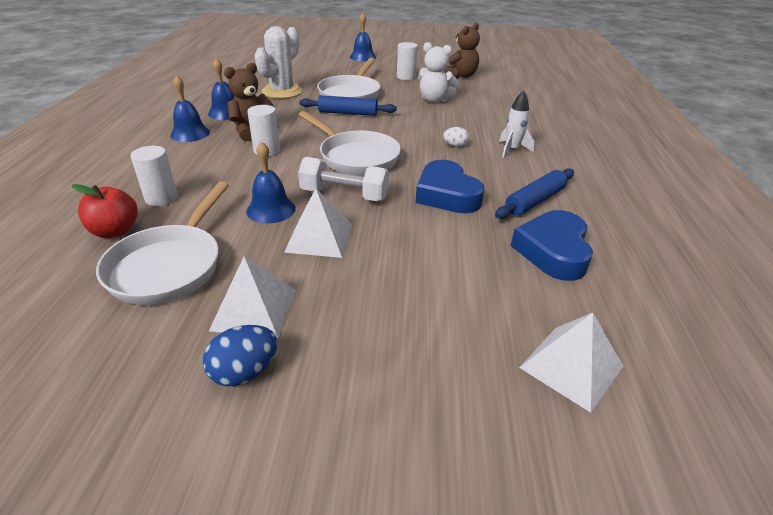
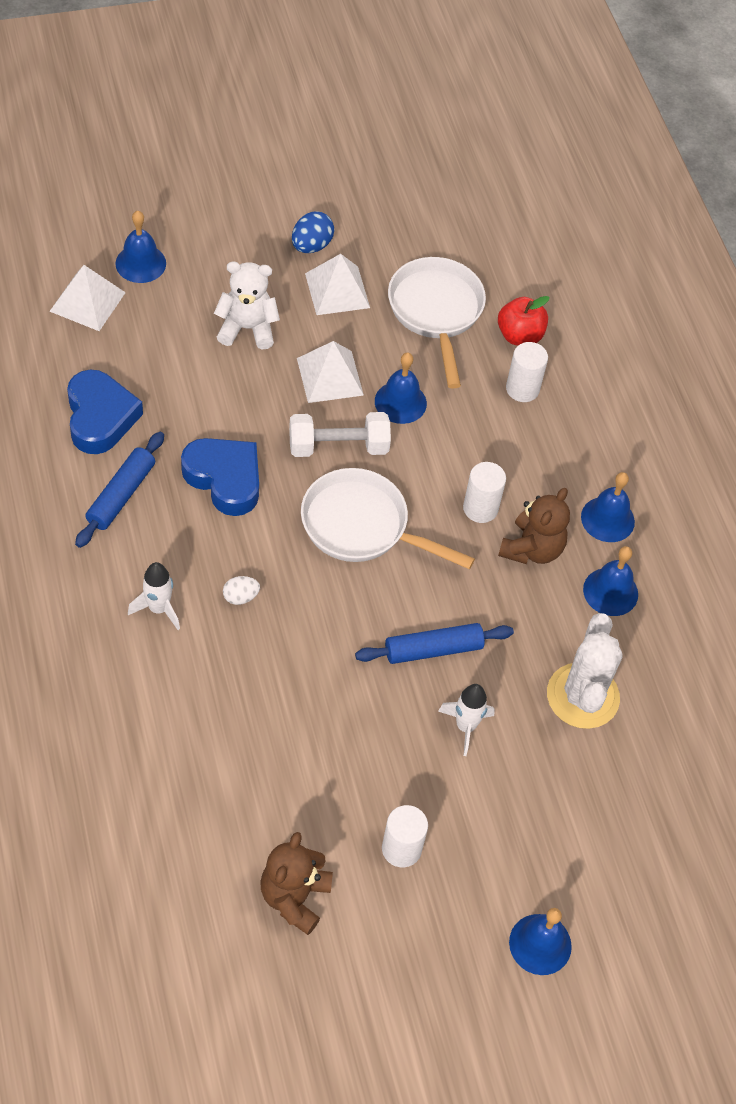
camera: 155 degrees right, 20 degrees up
white pan [317,58,380,99] -> white rocket [438,684,495,756]
white teddy bear [418,42,458,103] -> white teddy bear moved to [214,261,280,350]
none -> blue bell [116,211,166,283]

